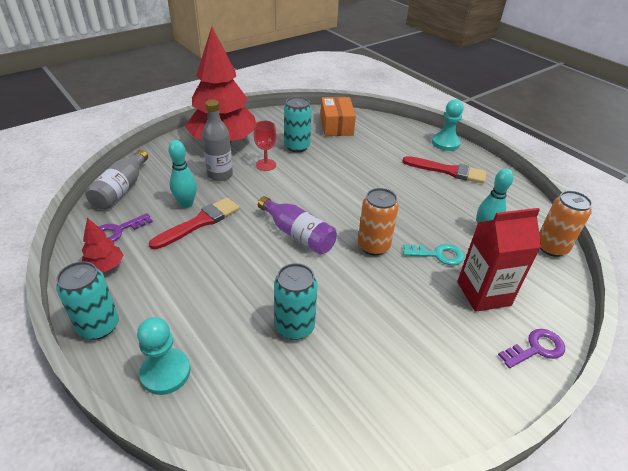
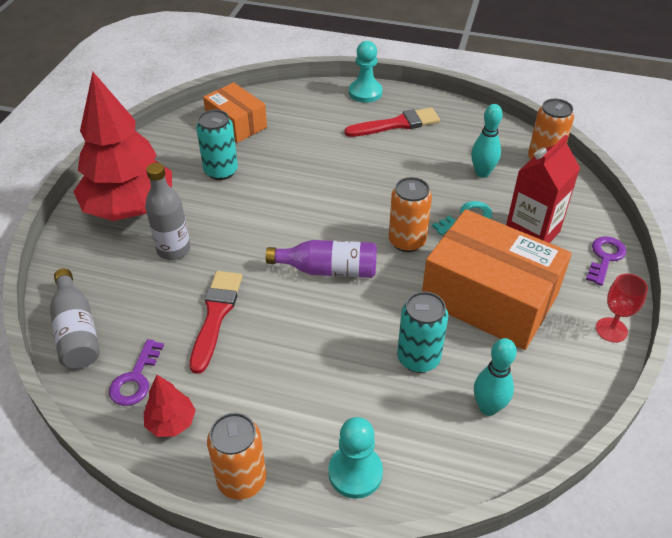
camera: 35 degrees left, 5 degrees up
turquoise can [56,261,119,340] -> orange can [207,413,266,500]
turquoise bowling pin [168,140,197,208] -> turquoise bowling pin moved to [474,338,517,416]
red goblet [254,121,276,171] -> red goblet moved to [596,274,648,343]
none -> orange box [422,209,572,350]

